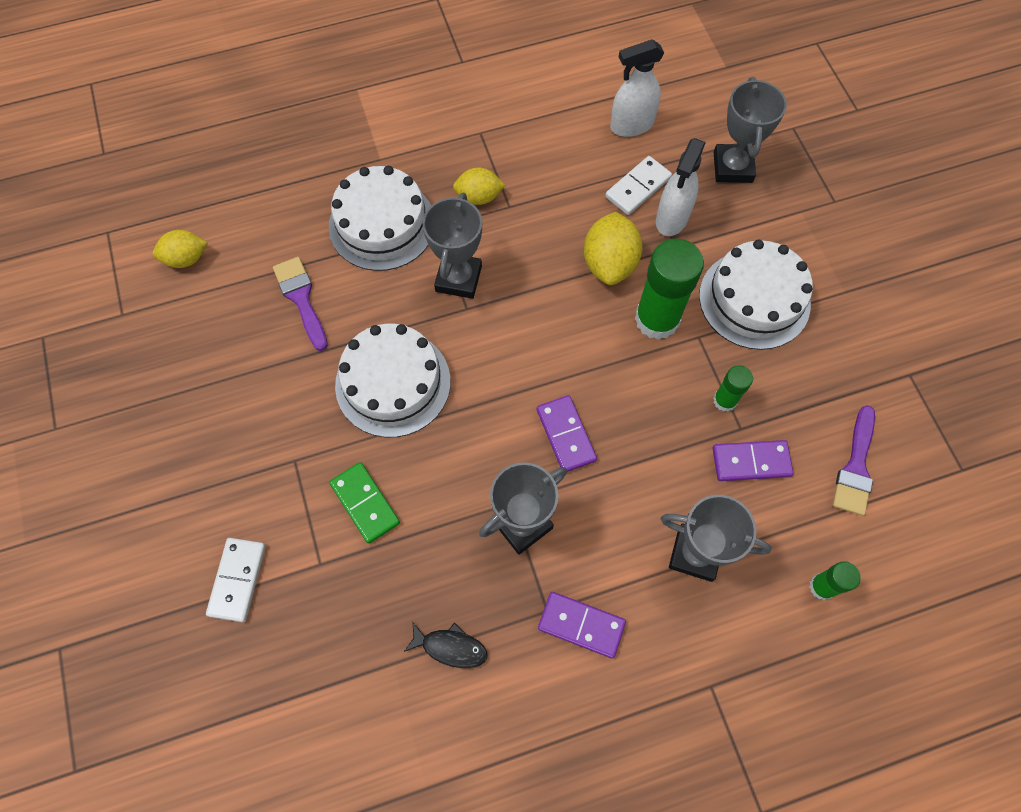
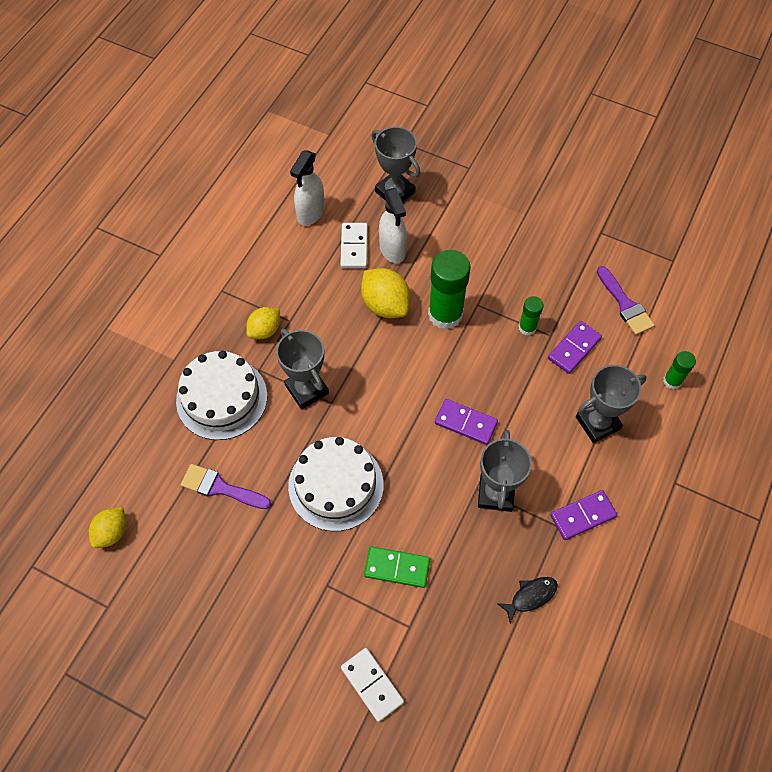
camera: 45 degrees left, 5 degrees down
white cake [699,239,813,350] -> none

